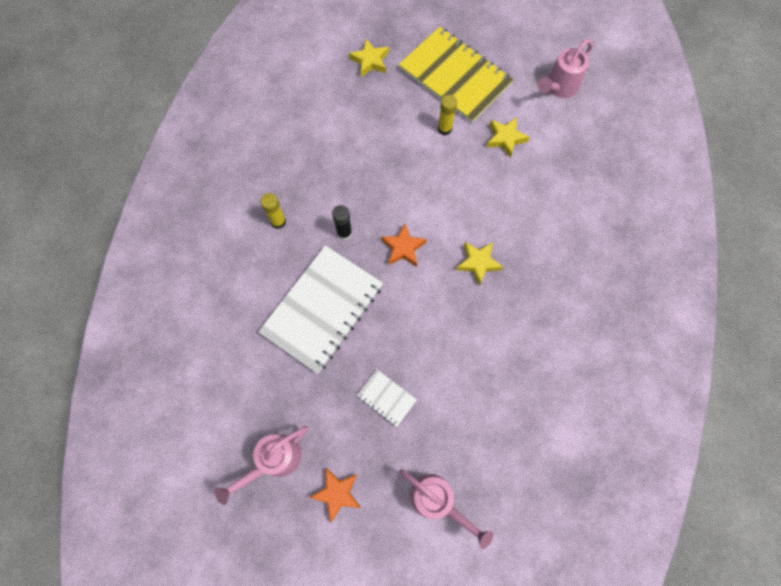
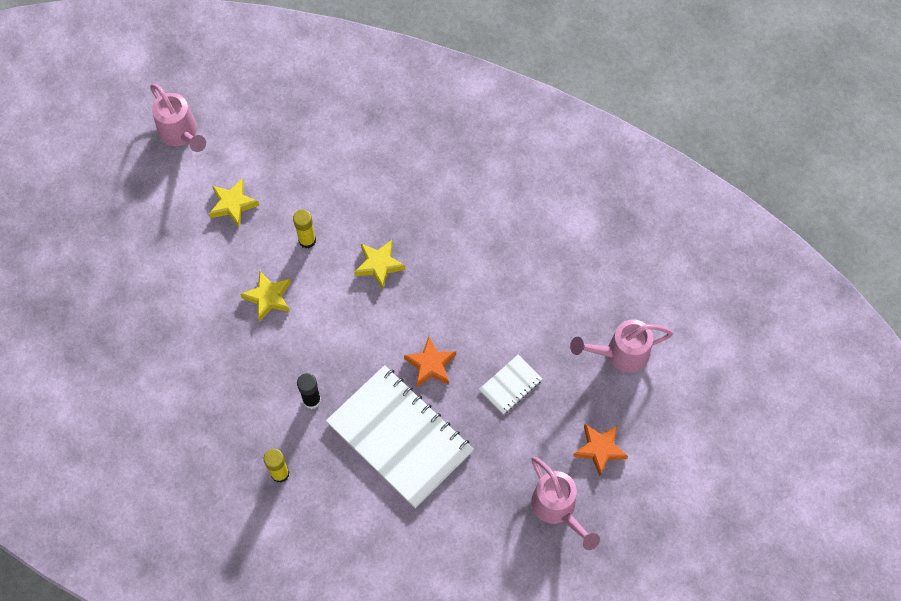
camera: 80 degrees left, 5 degrees down
yellow star [349,39,389,77] -> yellow star moved to [240,271,291,322]
orange star [381,223,427,267] -> orange star moved to [404,336,456,387]
yellow notebook [399,27,514,123] -> none
pink watering can [399,469,493,549] -> pink watering can turned 150 degrees counterclockwise [570,319,673,373]
yellow glue stick [438,95,457,135] -> yellow glue stick moved to [293,209,316,249]

